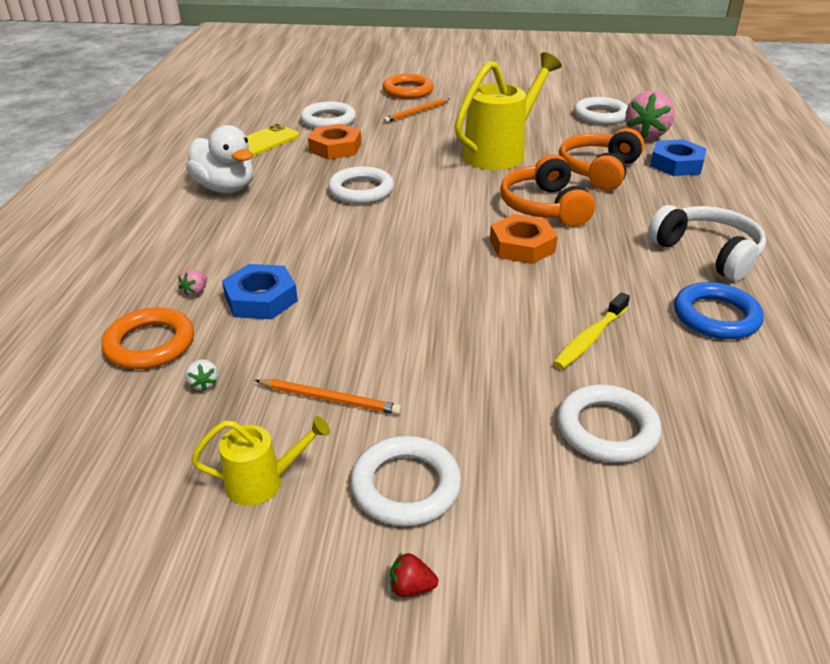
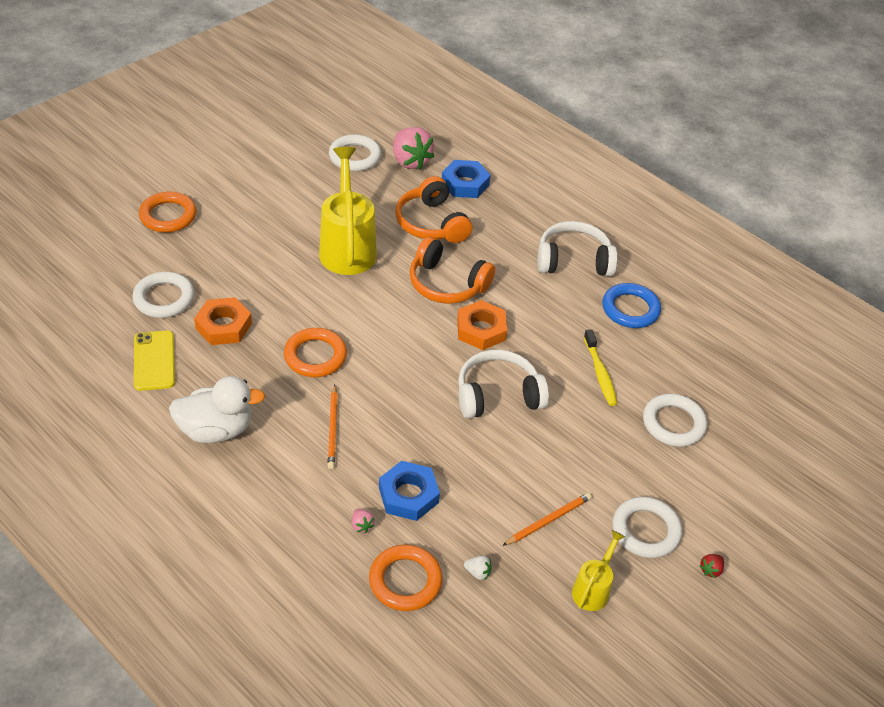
camera: 55 degrees left, 10 degrees up
white ring [328,166,394,204] -> orange ring [284,328,347,377]
orange pencil [383,98,450,123] -> orange pencil moved to [327,384,338,469]
none -> white headphones [458,350,549,418]

